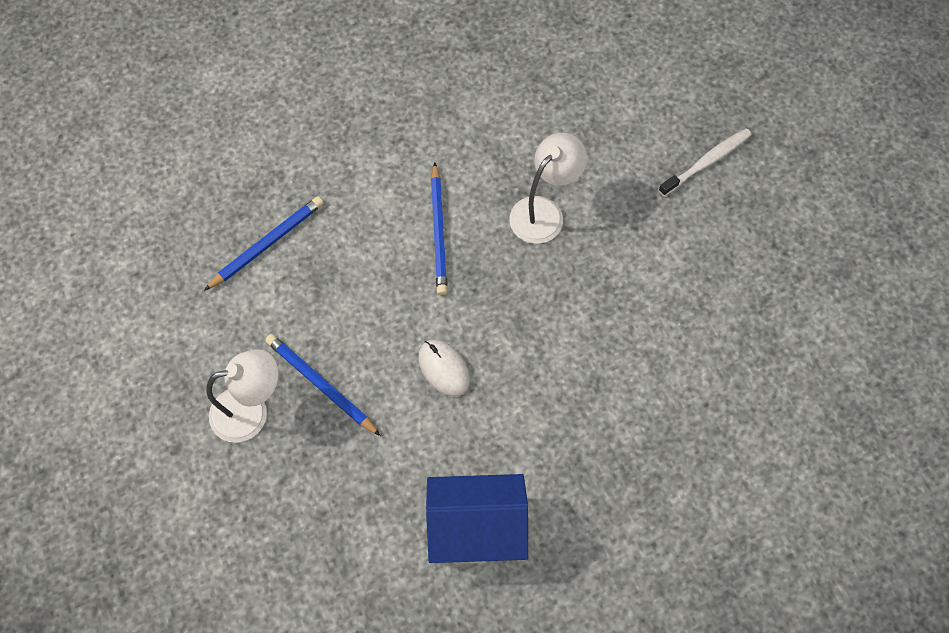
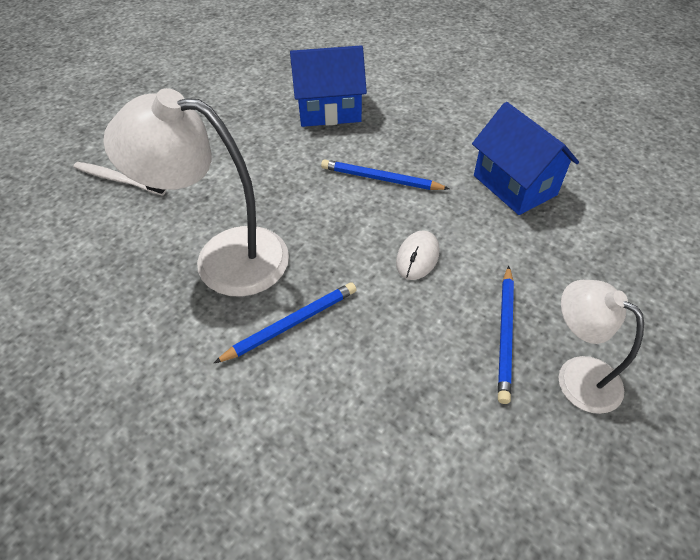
camera: 120 degrees left, 15 degrees down
blue pencil [204,196,324,291] -> blue pencil moved to [321,159,450,190]
white lamp [509,133,587,244] -> white lamp [103,88,289,297], size x1.69
none -> blue house [290,45,367,127]

